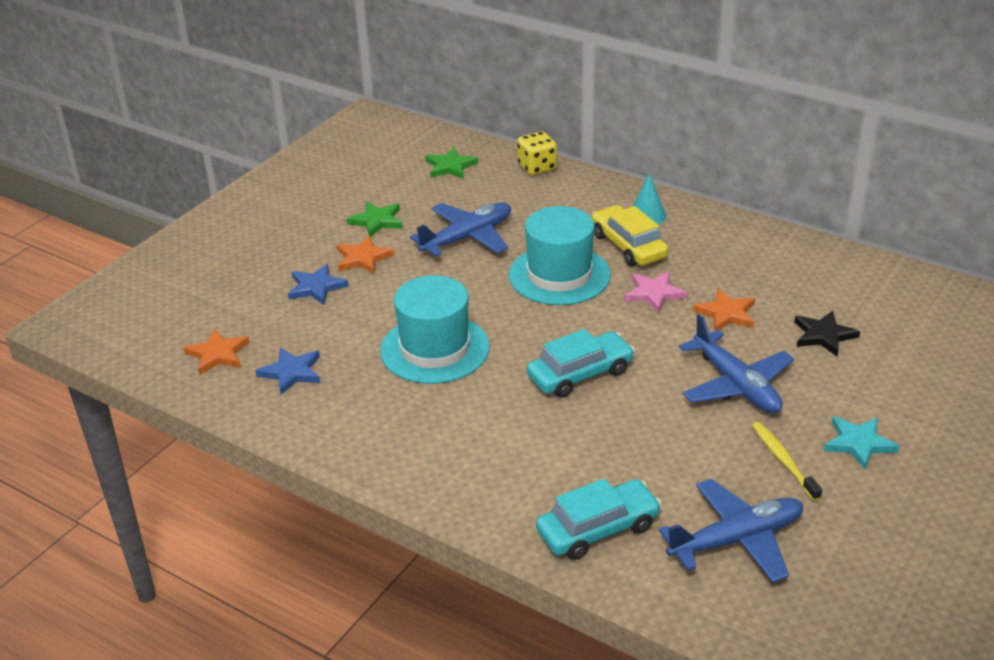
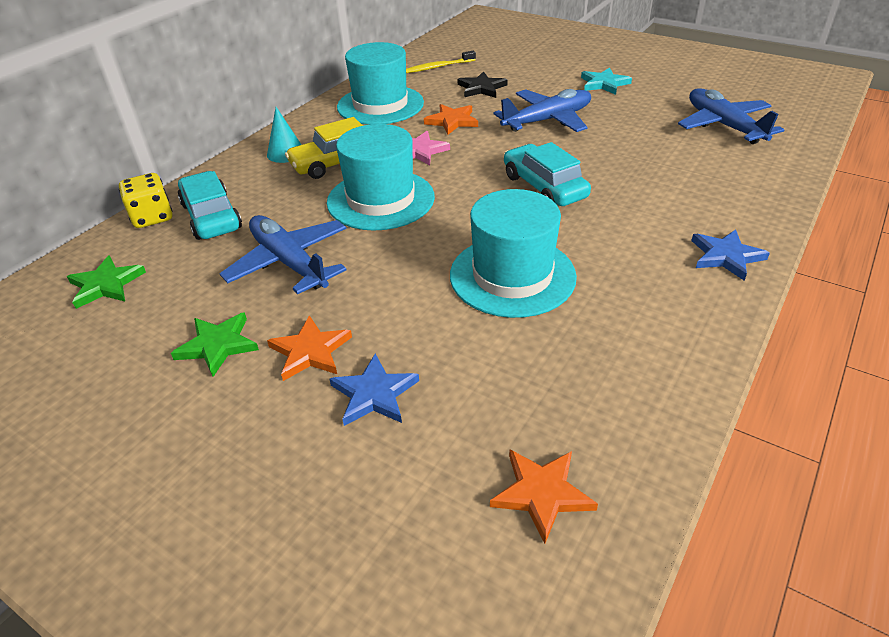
camera: 90 degrees left, 5 degrees up
blue star [255,347,321,395] -> blue star moved to [691,229,770,281]
turquoise car [536,478,662,560] -> turquoise car moved to [178,171,242,240]
yellow toothbrush [752,422,822,501] -> yellow toothbrush moved to [406,51,476,73]
none -> turquoise hat [337,42,424,125]

